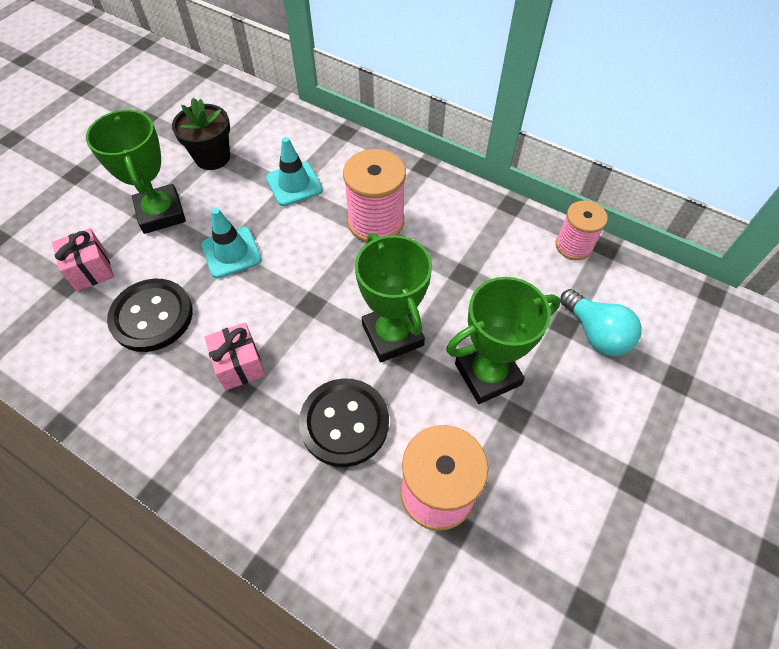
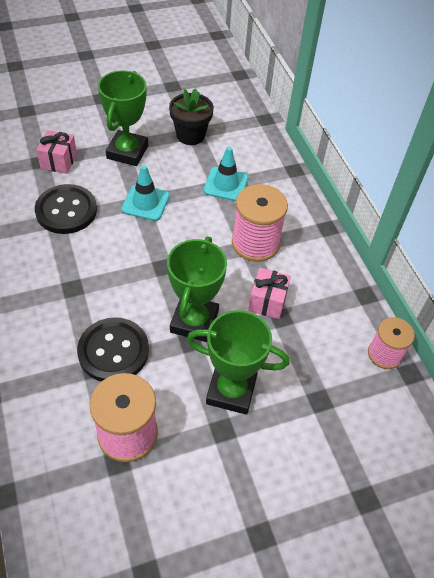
camera: 35 degrees right, 5 degrees down
pink gift [205,323,265,390] -> pink gift moved to [248,268,291,319]
turquoise light bulb [560,289,642,356] -> none

